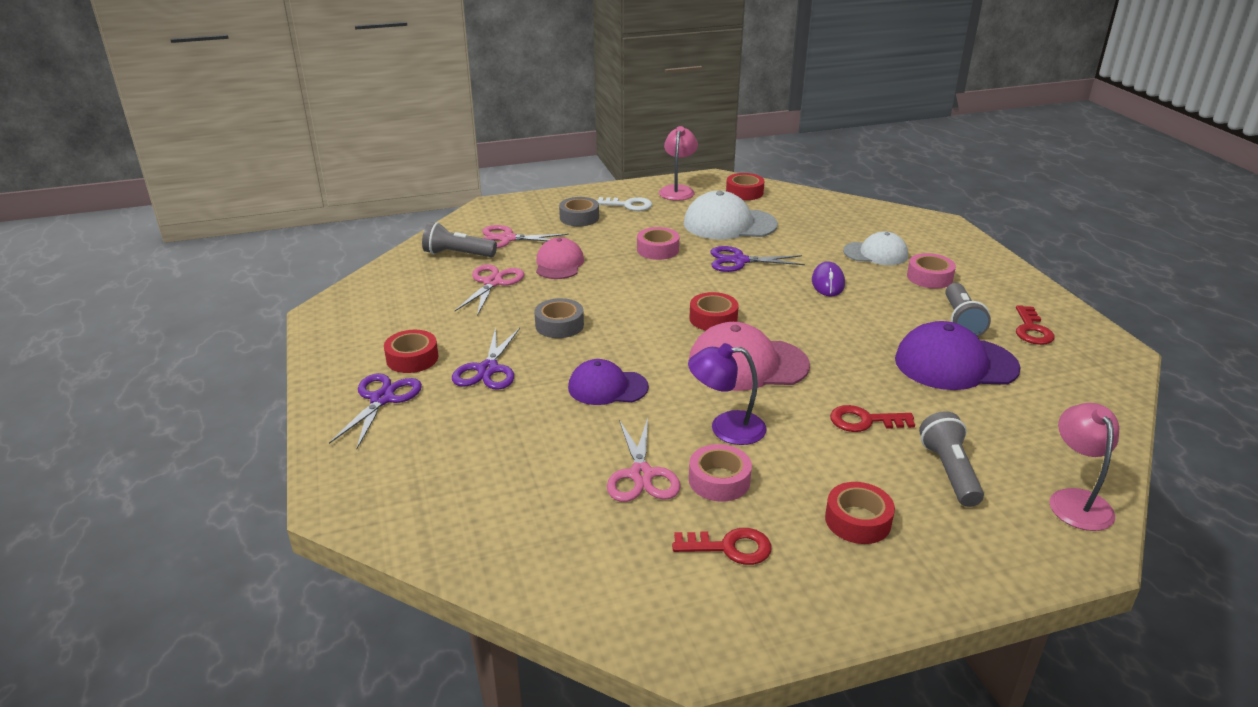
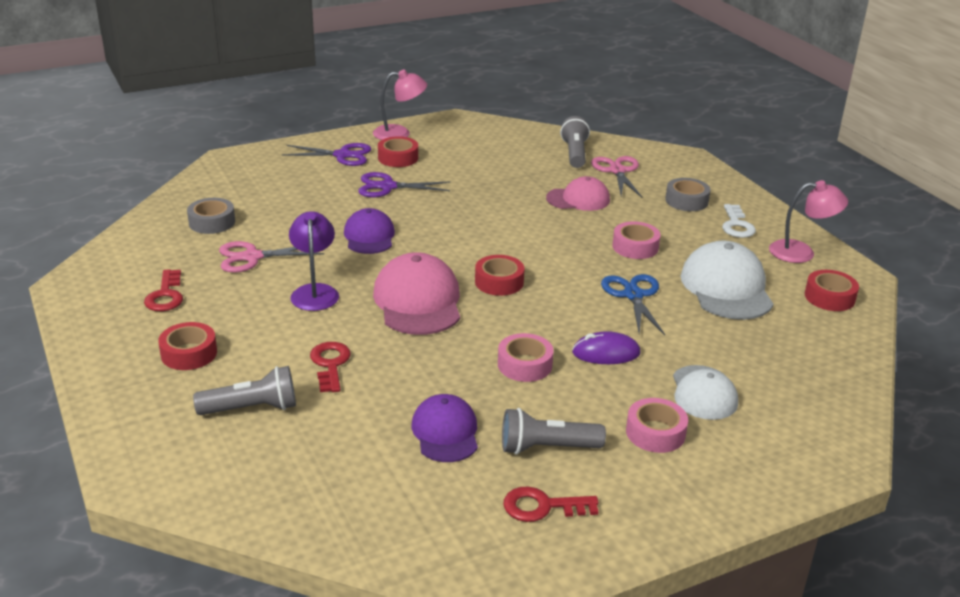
camera: 80 degrees right, 0 degrees up
pink scissors [455,264,524,316] -> none
grey tape [535,298,584,338] -> grey tape moved to [187,198,235,234]
pink tape [689,444,752,502] -> pink tape moved to [498,333,554,382]
purple scissors [711,246,805,272] -> blue scissors [601,274,665,335]
purple cap [895,321,1020,390] -> purple cap [411,394,478,462], size x0.64
pink lamp [1050,403,1119,531] -> pink lamp moved to [373,70,427,140]

